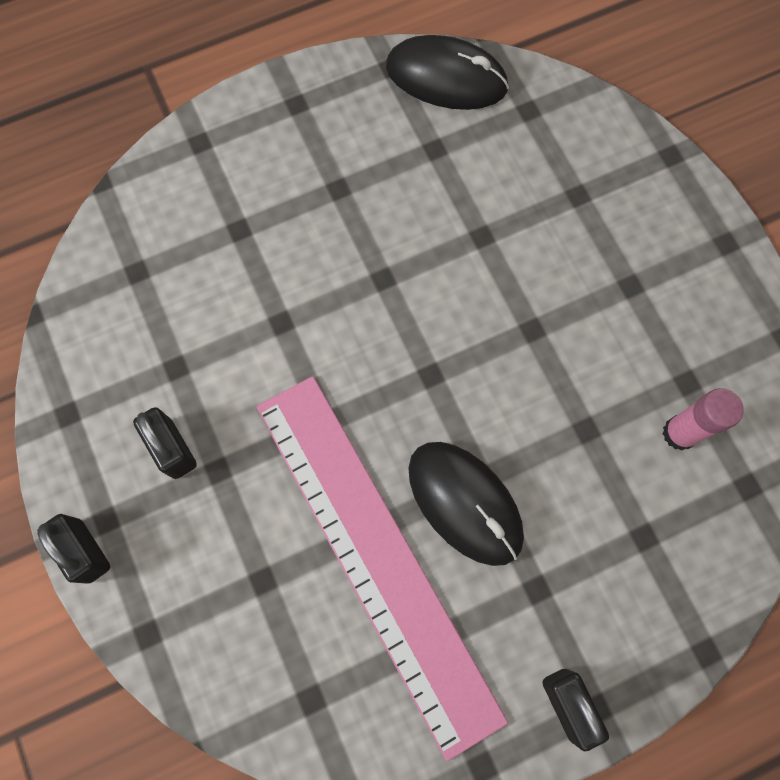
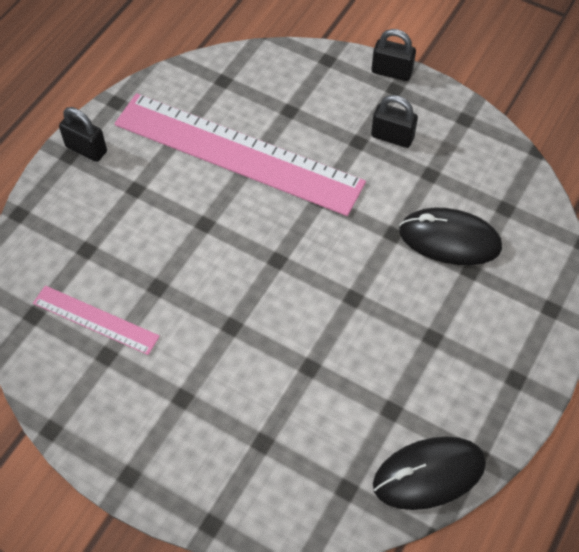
camera: 145 degrees right, 15 degrees down
black mouse [408,442,524,566] -> black mouse moved to [399,208,502,265]
pink glue stick [663,388,744,451] -> pink ruler [33,285,160,355]

